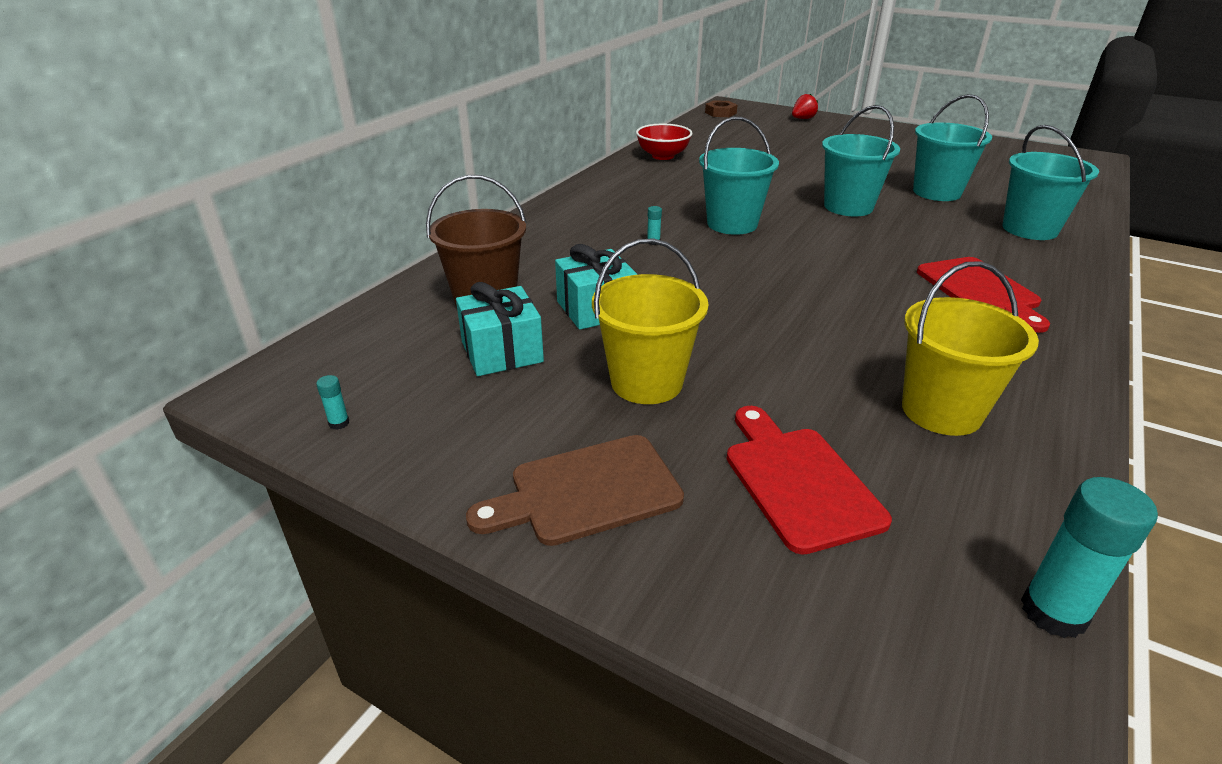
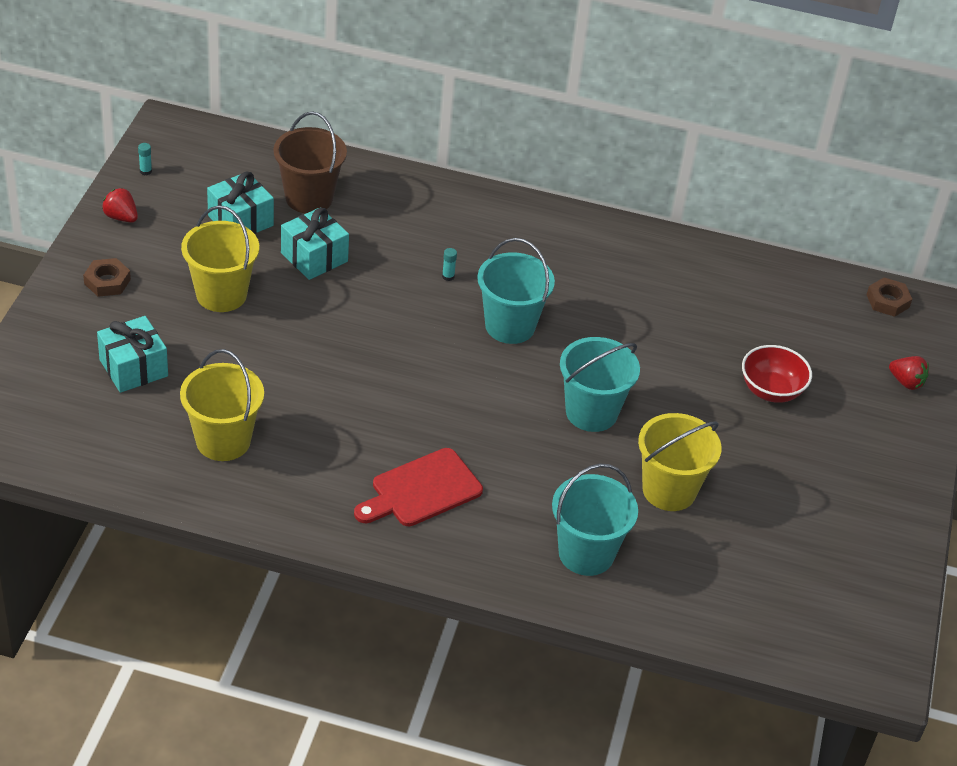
camera: 70 degrees right, 10 degrees up
brown cutting board [466,435,684,546] -> brown nut [83,258,131,297]
red bowl [636,124,692,160] -> red bowl moved to [742,345,812,403]
red cutting board [726,406,892,555] -> turquoise gift [97,316,168,393]
turquoise bucket [913,94,992,201] -> yellow bucket [638,413,722,511]
turquoise glue stick [1021,477,1158,638] -> none
none -> red strawberry [102,188,138,223]

